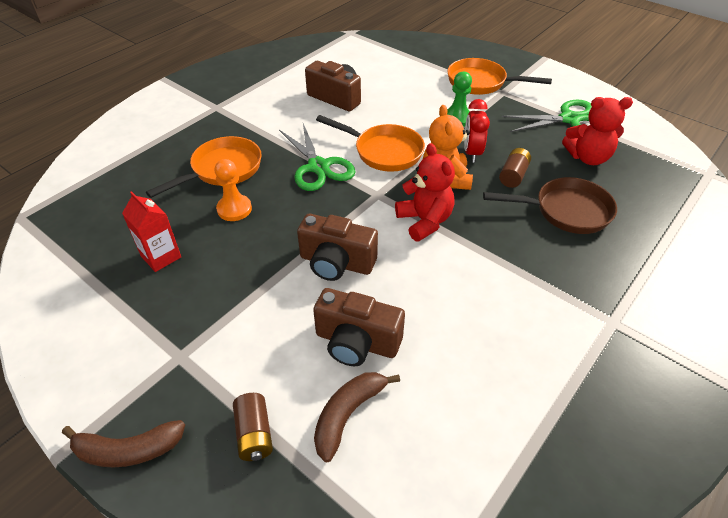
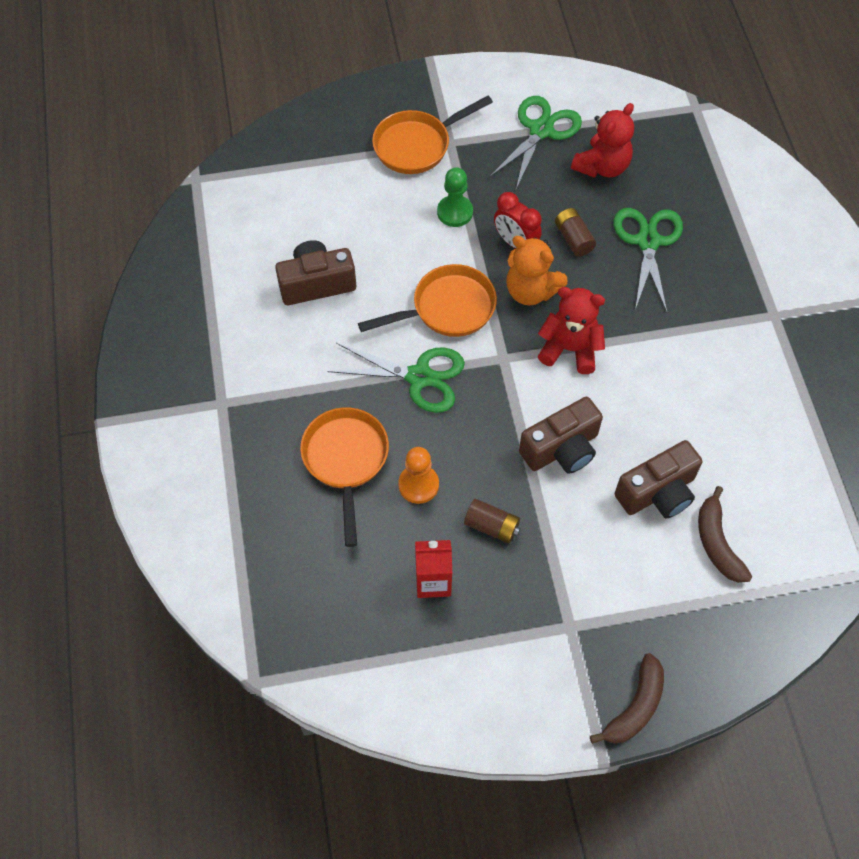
camera: 50 degrees left, 15 degrees up
brown battery [233,393,273,461] -> brown battery moved to [464,499,520,543]
brown pan [483,177,617,234] -> green scissors [613,208,683,312]

